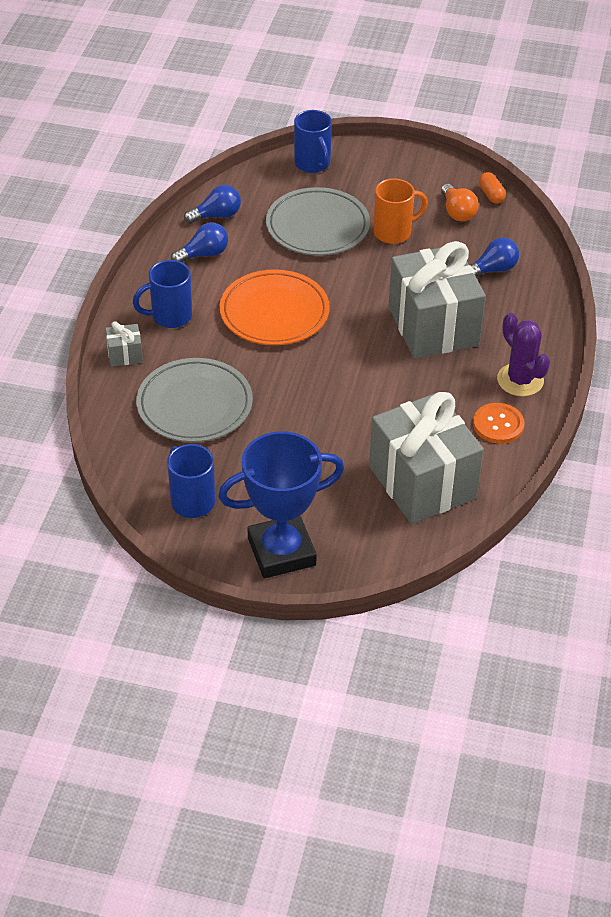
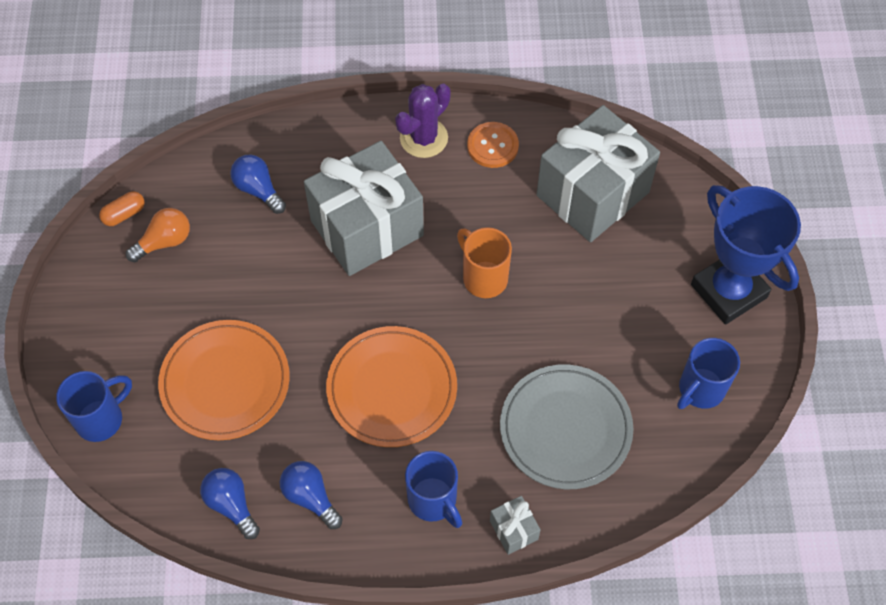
camera: 105 degrees left, 15 degrees up
grey plate [266,187,370,256] -> orange plate [158,320,290,440]
orange mug [374,179,428,244] -> orange mug moved to [457,227,512,298]

